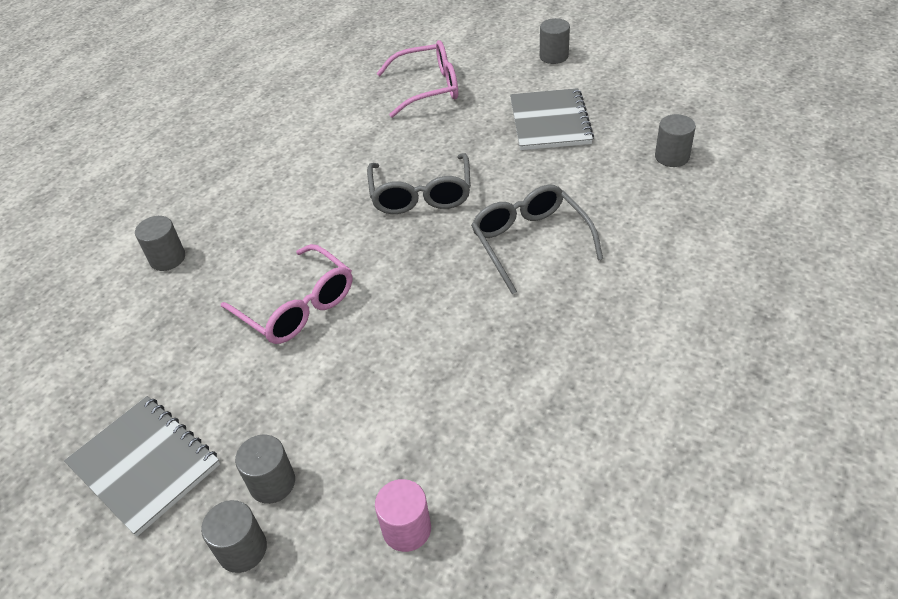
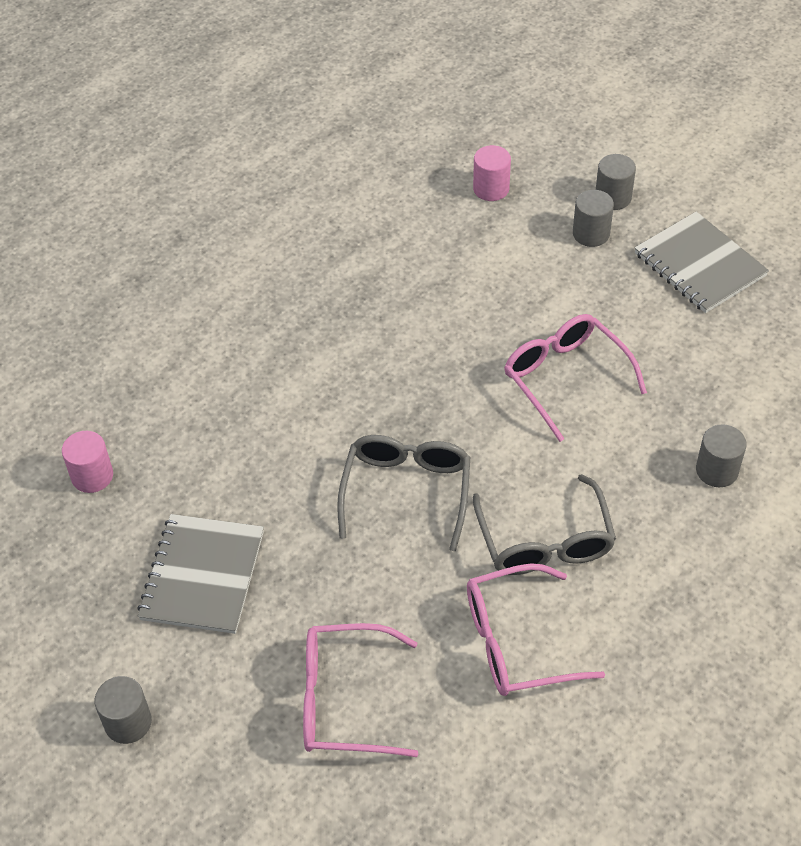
camera: 170 degrees left, 5 degrees up
grey glasses [471,185,603,294] -> grey glasses moved to [473,474,616,575]
grey cylinder [655,114,696,167] -> pink cylinder [62,431,113,493]
none -> pink glasses [467,563,605,696]

